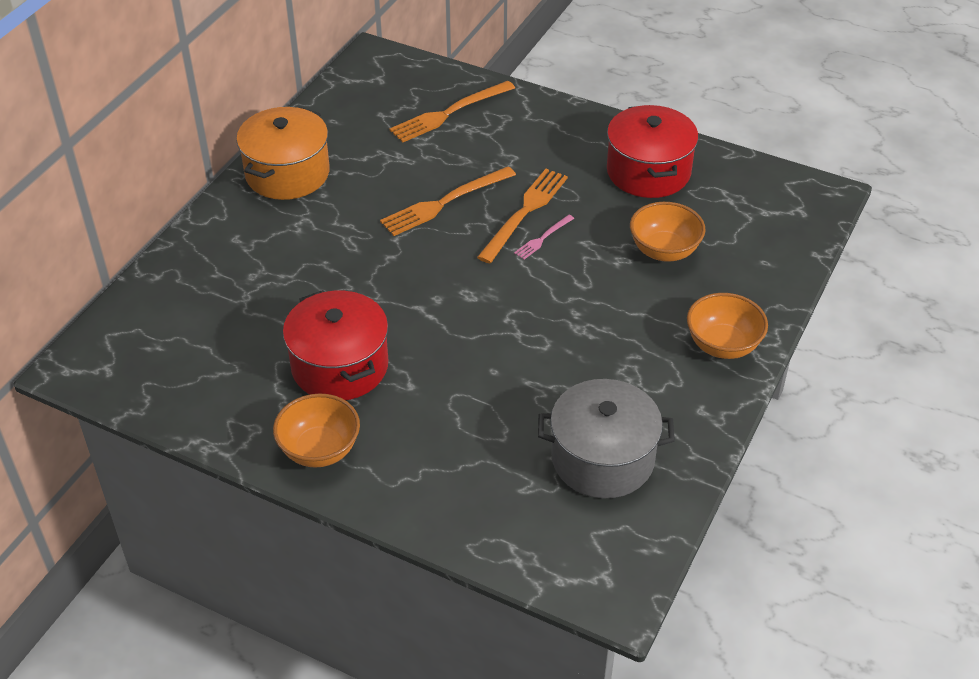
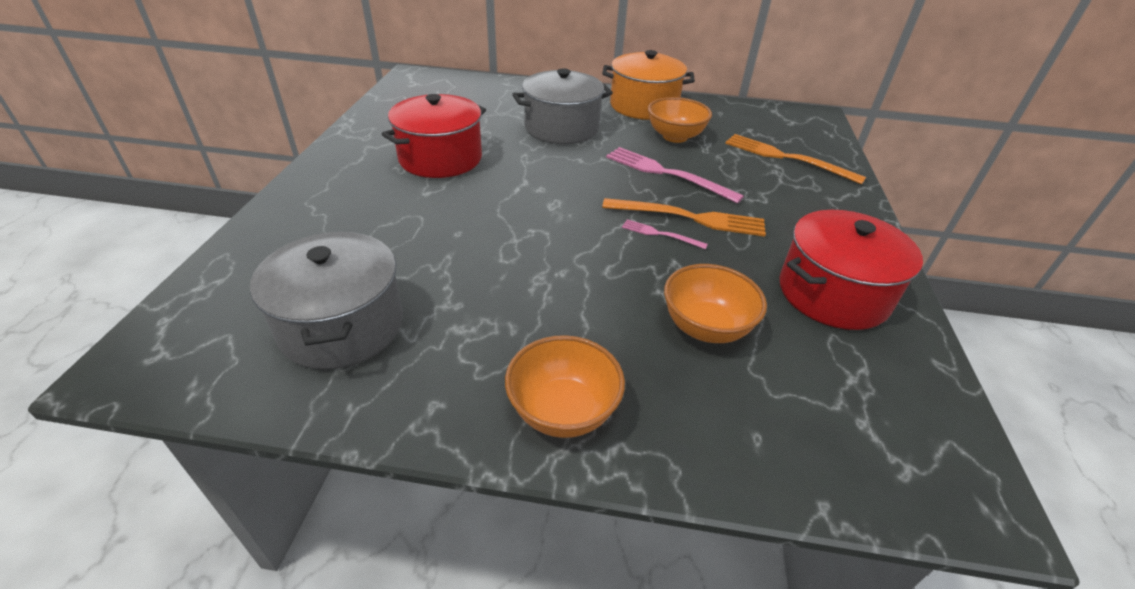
camera: 70 degrees right, 5 degrees down
orange bowl [273,393,360,467] -> orange bowl moved to [648,97,712,143]
orange fork [380,166,516,236] -> pink fork [606,147,744,204]
none -> grey pot [512,68,613,144]

